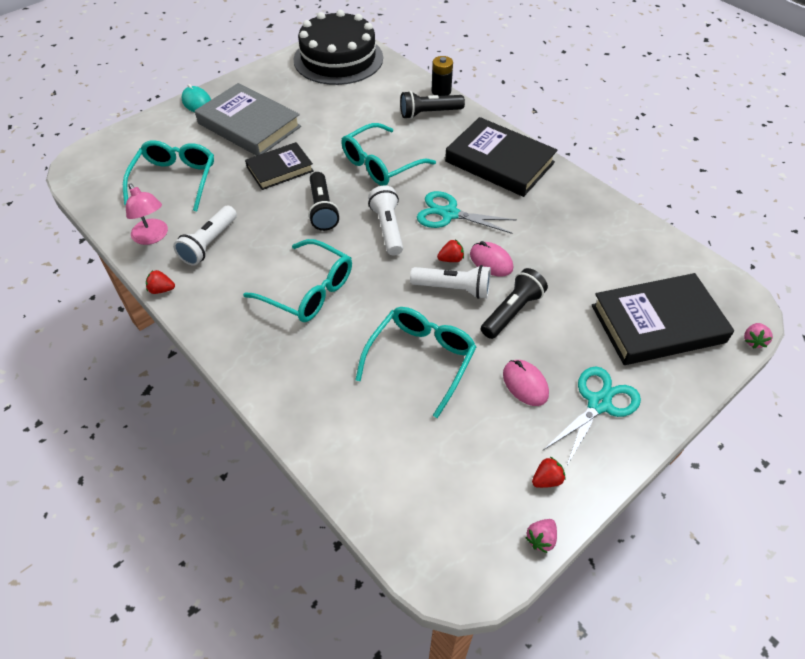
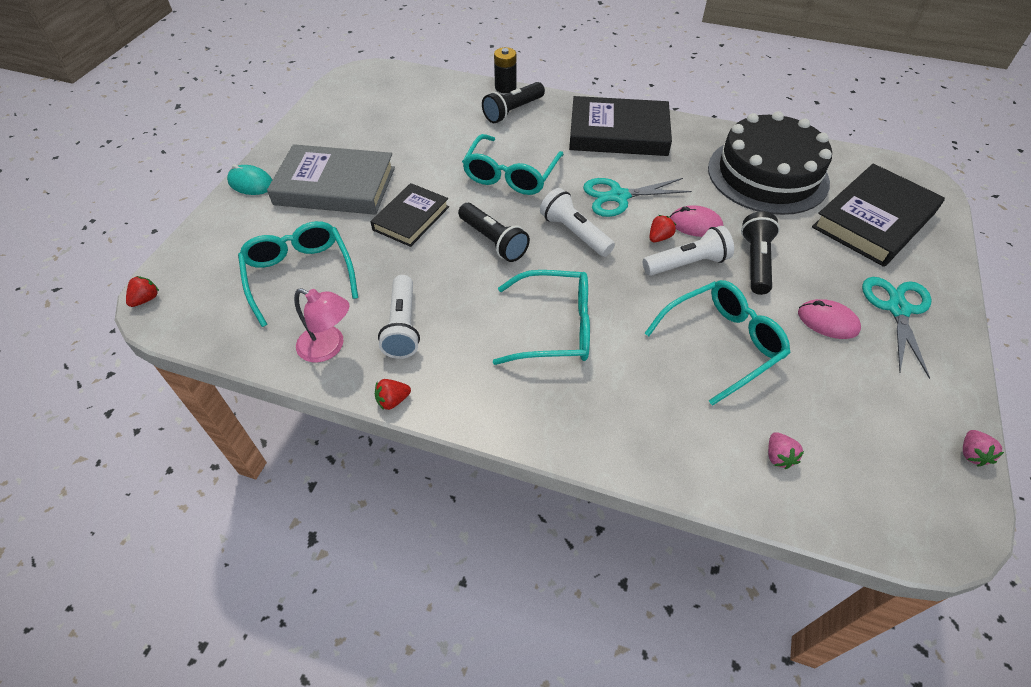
camera: 30 degrees left, 0 degrees up
black cake [293,10,383,85] -> black cake moved to [708,111,832,215]
turquoise glasses [355,307,476,418] -> turquoise glasses turned 60 degrees clockwise [645,280,790,406]
red strawberry [532,457,565,488] -> red strawberry moved to [126,276,159,307]
pink strawberry [744,323,773,349] -> pink strawberry moved to [768,432,804,469]

